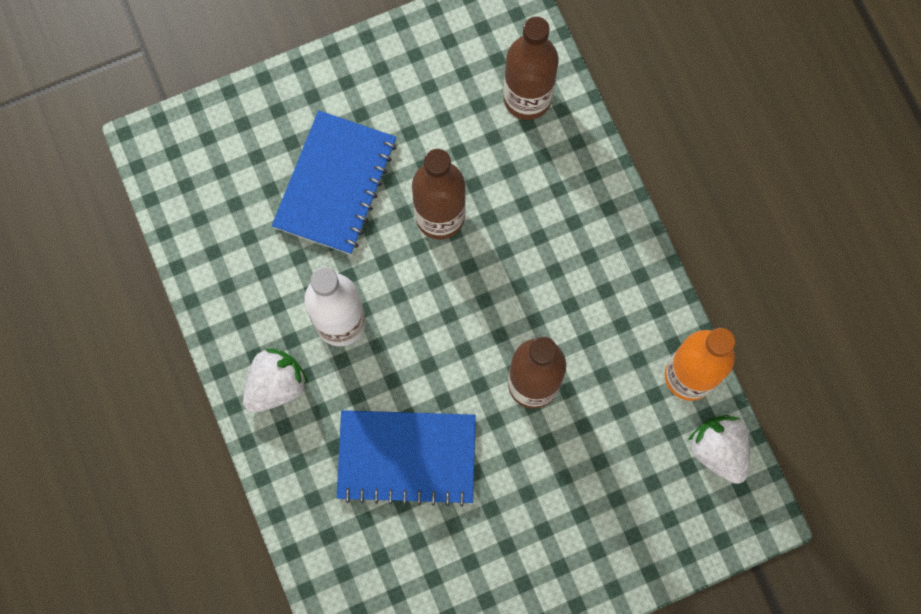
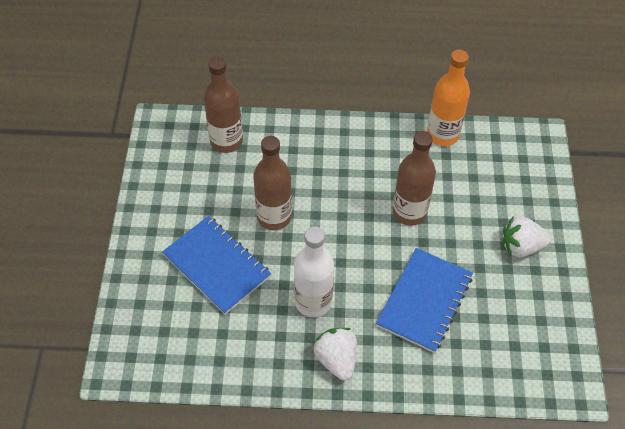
camera: 65 degrees left, 20 degrees down
white strawberry [688,415,750,484] -> white strawberry moved to [502,216,551,258]

